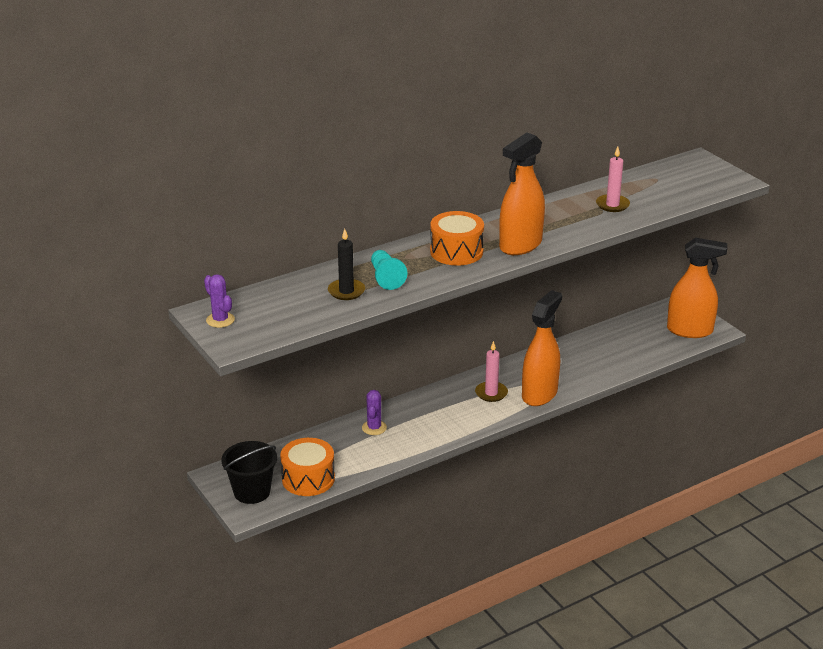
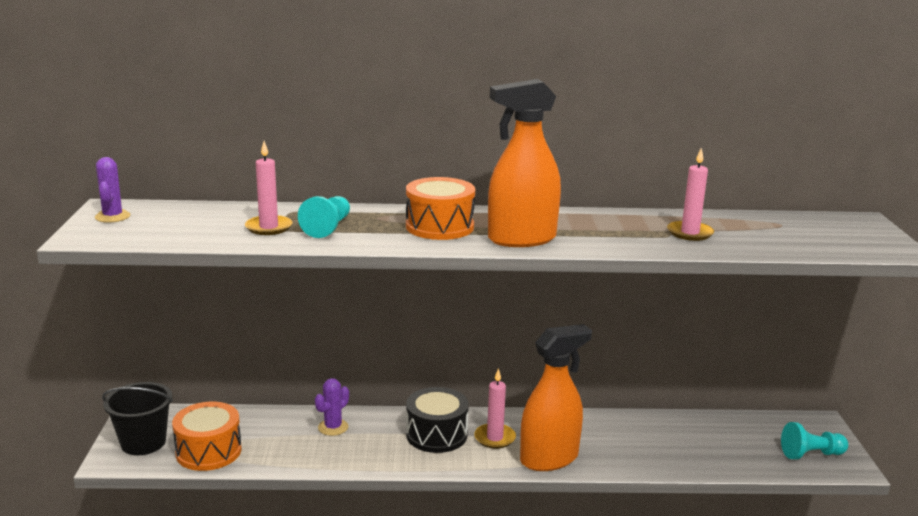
camera: 30 degrees right, 10 degrees down
black candle [328,229,365,300] -> pink candle [245,141,292,235]
orange spray bottle [667,237,727,338] -> turquoise pawn [781,422,848,460]
none -> black drum [406,387,469,453]

